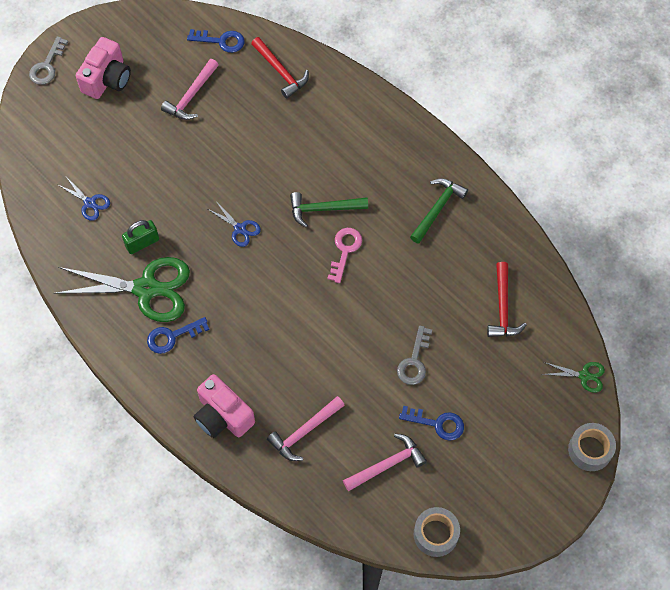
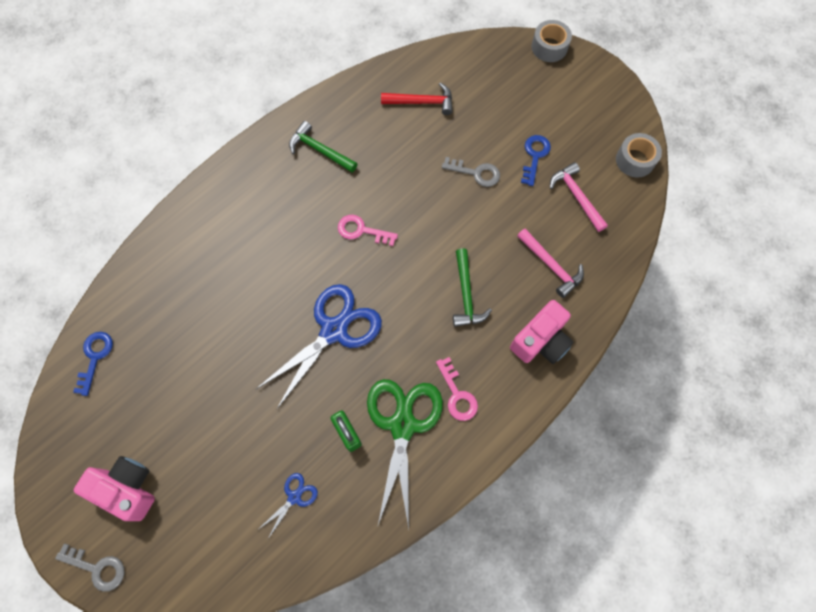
camera: 90 degrees left, 5 degrees up
blue key [147,317,210,354] -> pink key [436,357,478,421]
pink hammer [161,59,219,120] -> none
blue scissors [208,200,261,247] -> blue scissors [256,284,382,409], size x2.22
red hammer [251,37,309,99] -> none
green hammer [290,192,368,227] -> green hammer moved to [453,248,492,327]
green scissors [543,362,605,393] -> none

